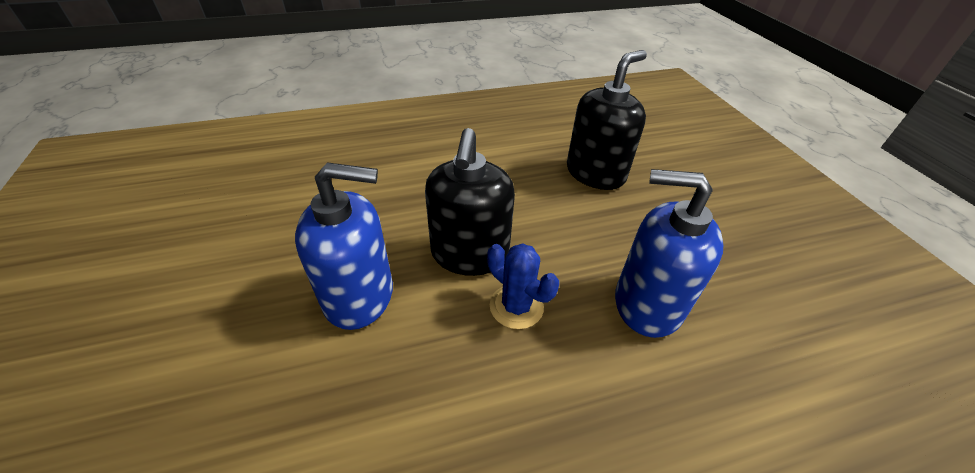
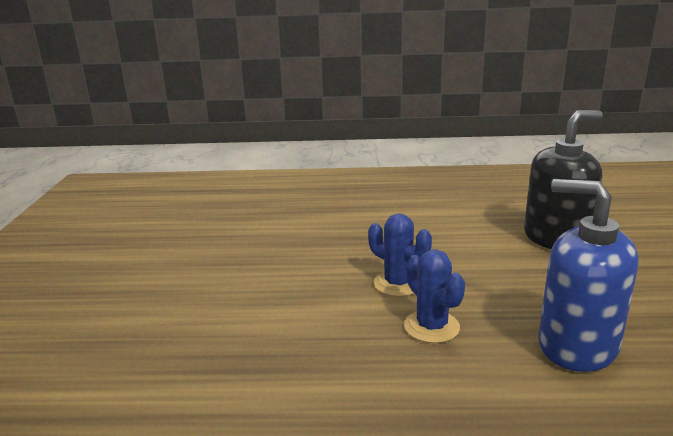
camera: 20 degrees right, 20 degrees down
blue soap dispenser [295,162,393,330] -> none
black soap dispenser [425,128,515,276] -> blue cactus [368,213,432,297]

